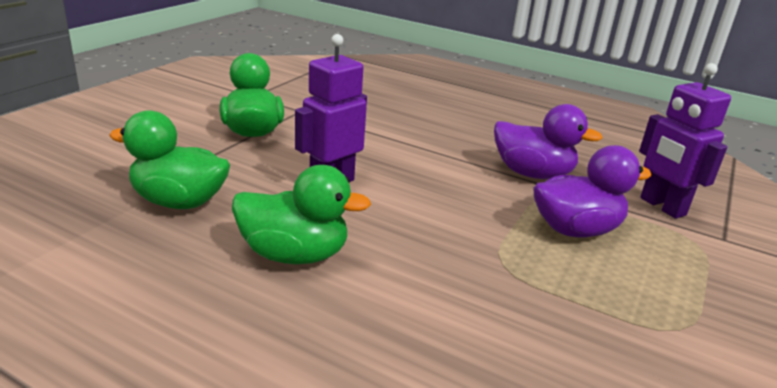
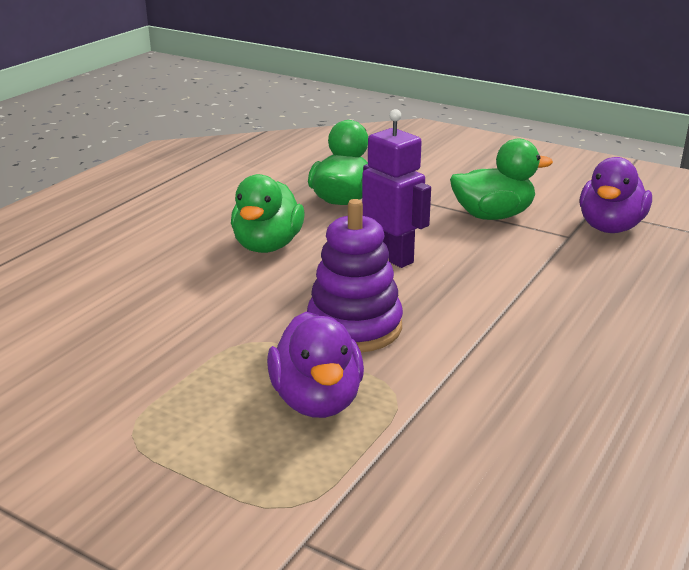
camera: 95 degrees right, 0 degrees up
purple duck [494,104,603,179] -> purple duck moved to [580,157,652,233]
purple robot [639,63,731,219] -> none
none -> purple stacking toy [307,199,403,352]

